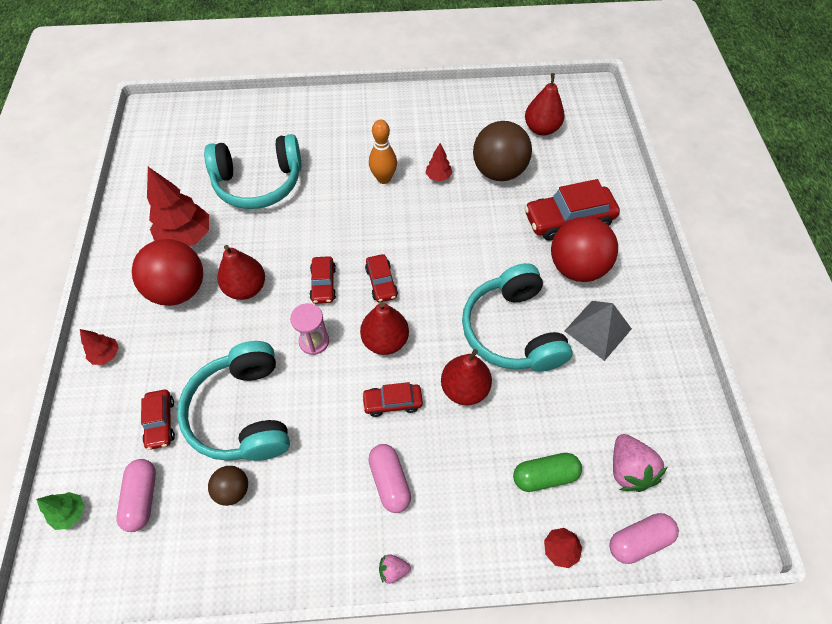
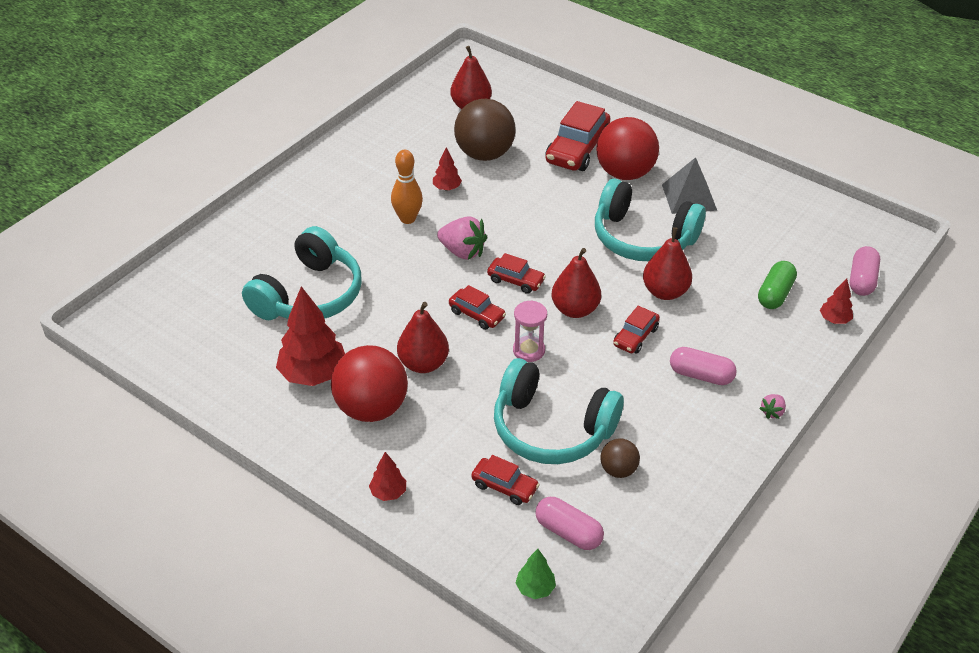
camera: 50 degrees left, 15 degrees down
pink strawberry [613,434,668,492] -> pink strawberry moved to [437,216,487,260]

